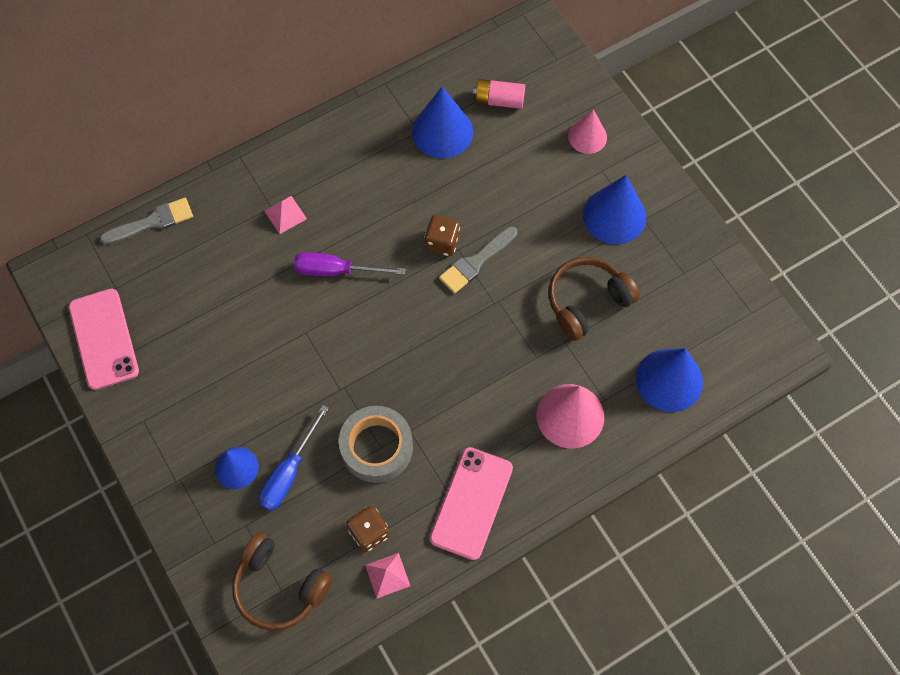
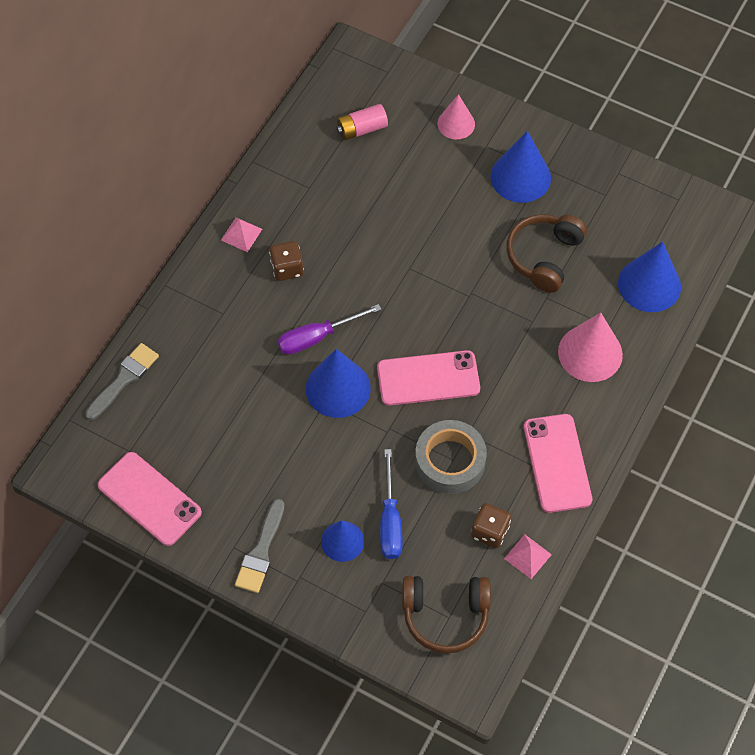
camera: 30 degrees left, 5 degrees down
pink pyramid [264,196,307,234] -> pink pyramid moved to [221,217,262,252]
blue cone [412,87,473,158] -> blue cone moved to [306,349,371,418]
brown dice [425,215,460,256] -> brown dice moved to [269,241,304,281]
grey brush [439,226,517,294] -> grey brush moved to [235,499,285,593]
none -> pink phone [377,350,480,406]

